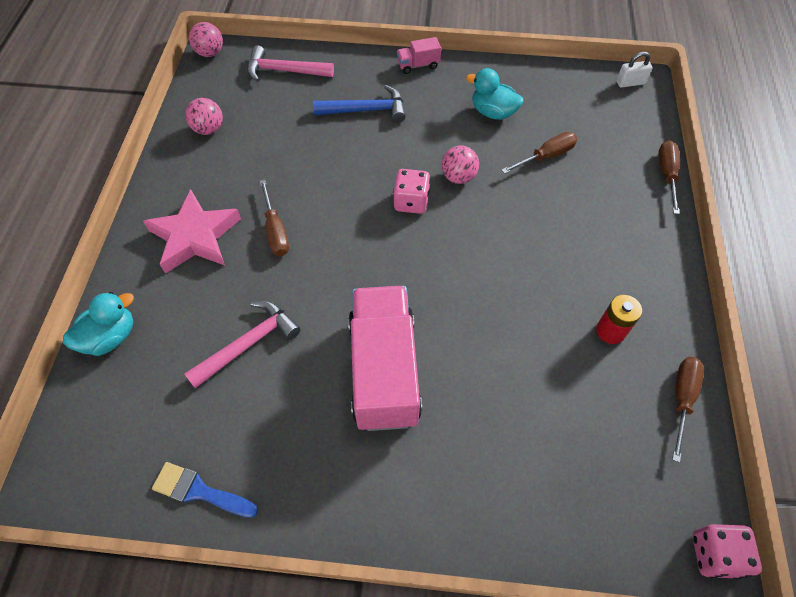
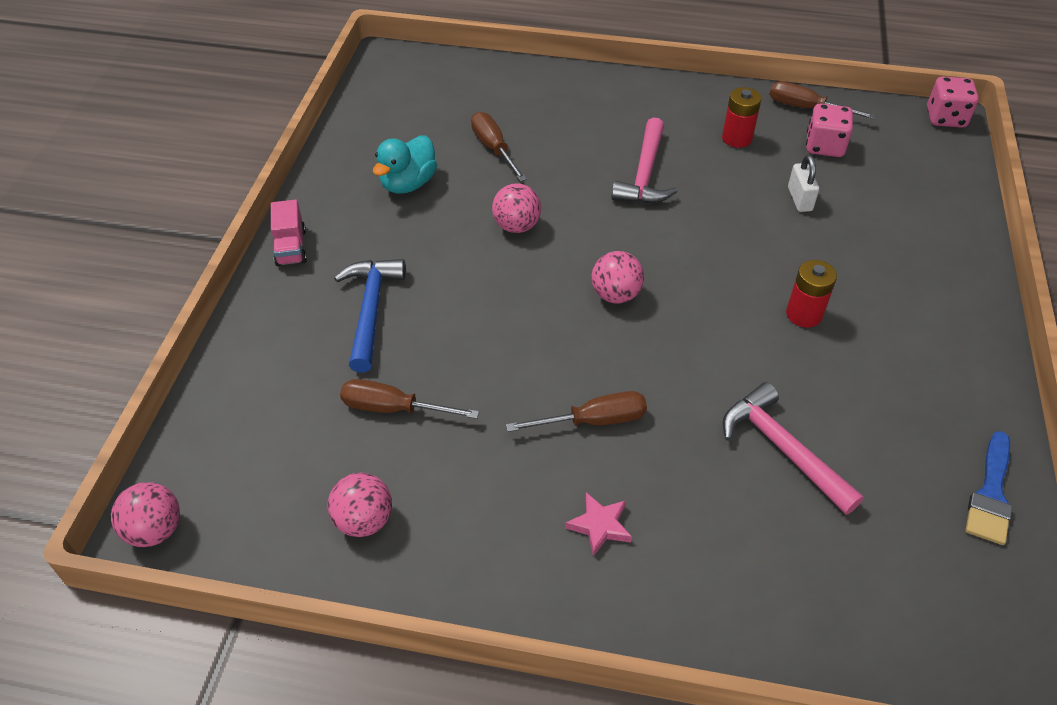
camera: 85 degrees left, 10 degrees down
turquoise duck [63,292,134,356] -> none
pink star [143,189,241,274] -> pink star [565,492,632,557], size x0.45
pink hammer [247,45,334,82] -> pink hammer moved to [611,117,678,204]
pink truck [348,286,422,431] -> red battery [786,260,837,328]
pink dice [393,169,430,214] -> pink dice moved to [806,103,853,157]
white padlock [616,52,653,88] -> white padlock moved to [788,155,819,212]
brown screwdriver [658,140,680,214] -> brown screwdriver moved to [340,379,479,419]
none -> pink ball [591,251,644,303]

